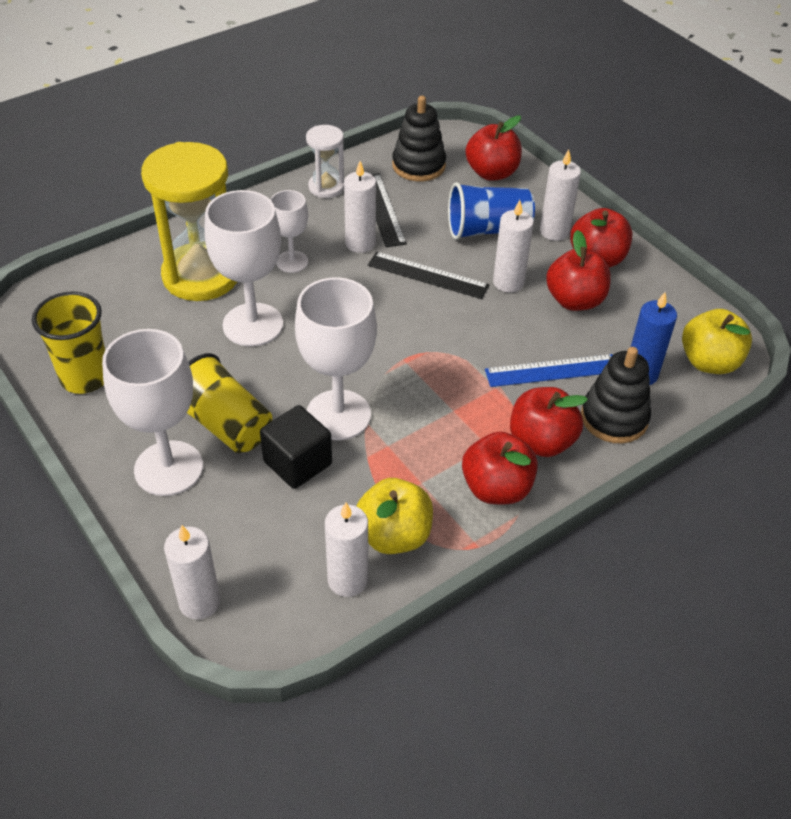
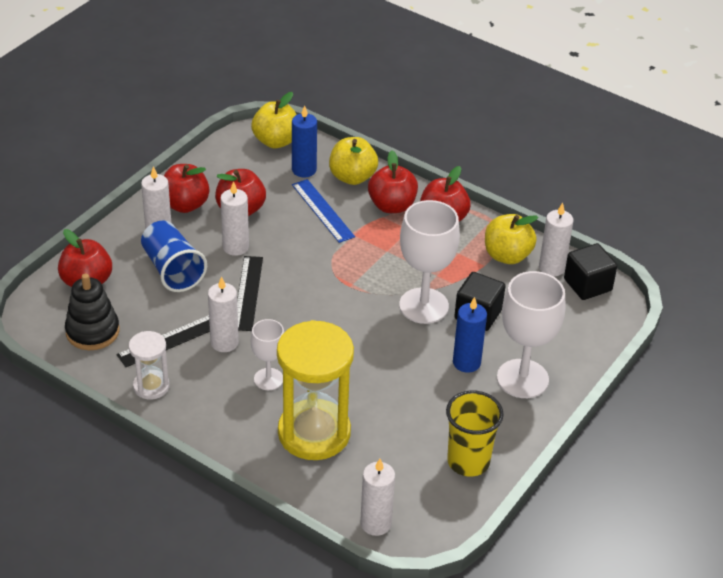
camera: 110 degrees left, 5 degrees down
white candle [164,525,220,620] -> white candle moved to [360,459,395,536]
yellow cup [187,353,272,453] -> blue candle [453,297,487,373]
white goblet [204,190,283,347] -> none
black stacking toy [581,347,651,443] -> yellow apple [329,137,378,185]
none -> black cube [564,243,617,300]

